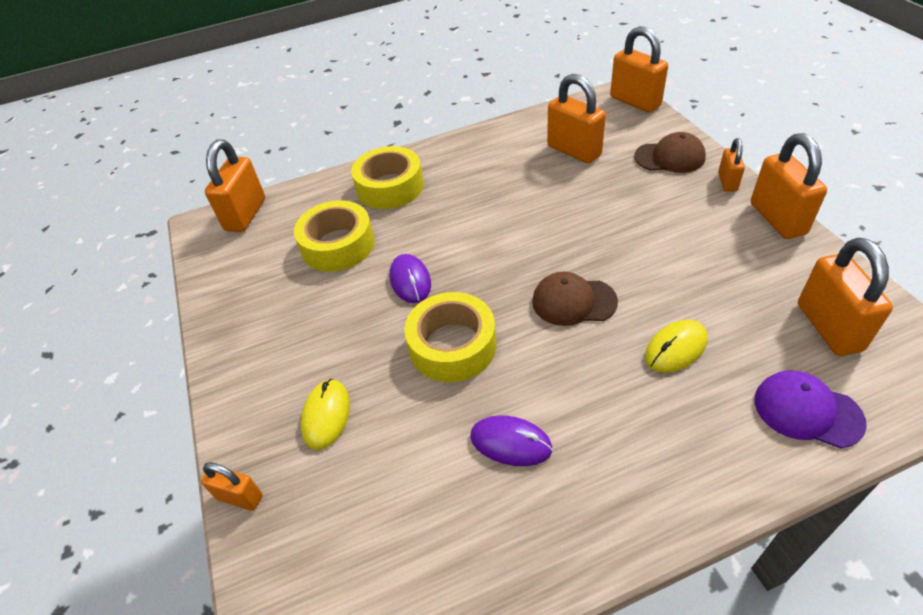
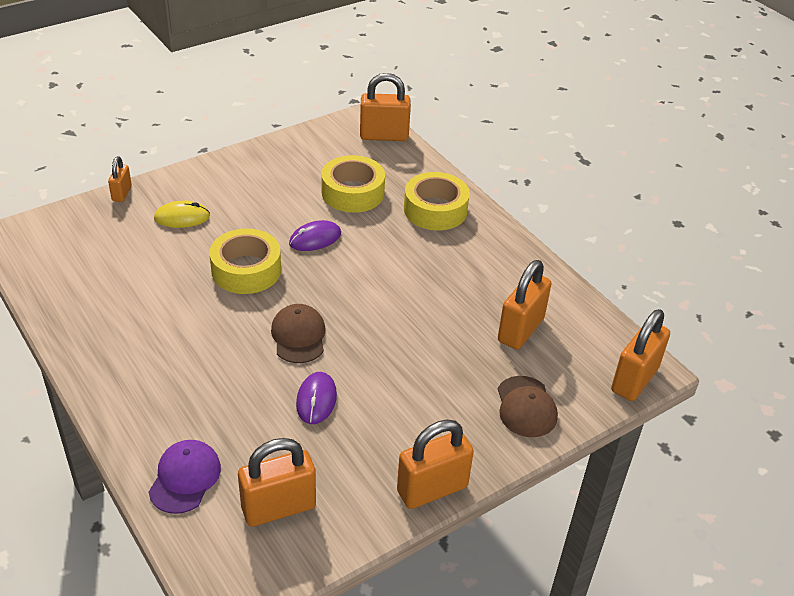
camera: 70 degrees right, 5 degrees down
purple mouse [470,415,553,466] -> purple mouse moved to [296,372,337,424]
yellow mouse [645,320,708,373] -> none
orange padlock [718,138,745,192] -> none

